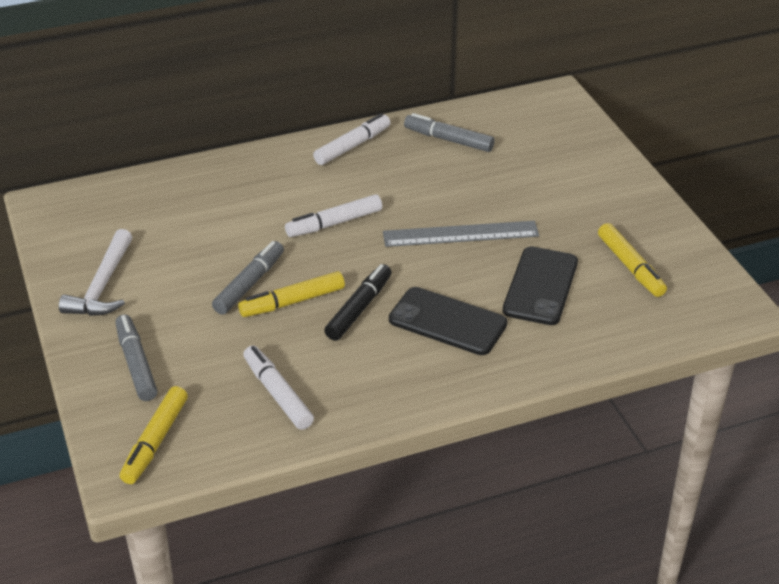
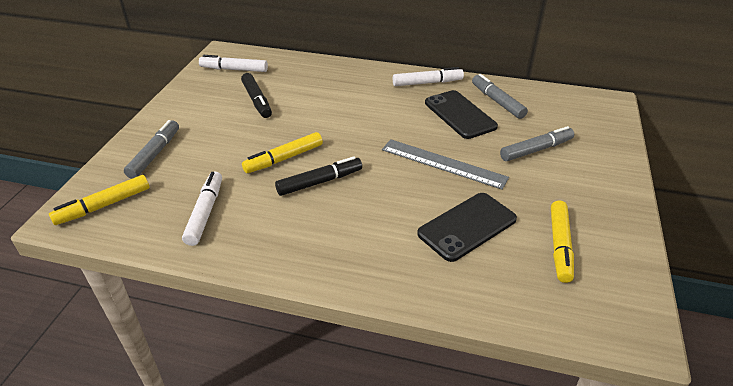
camera: 35 degrees right, 0 degrees up
white hammer [59,229,132,316] -> none
grey marker [212,241,284,315] -> grey marker moved to [500,126,574,161]
yellow marker [238,271,345,317] -> yellow marker turned 45 degrees counterclockwise [242,132,323,173]
white marker [285,194,382,237] -> white marker moved to [199,55,268,72]
black phone [389,287,507,355] -> black phone moved to [425,90,498,139]
none -> black marker [241,73,272,118]

